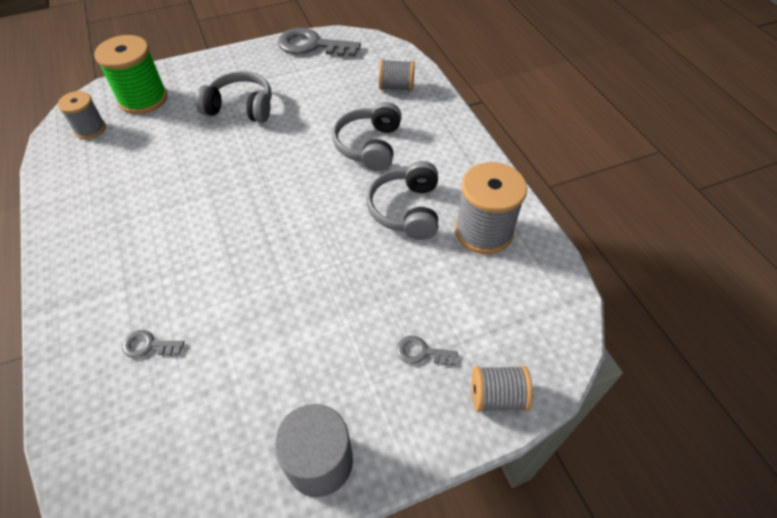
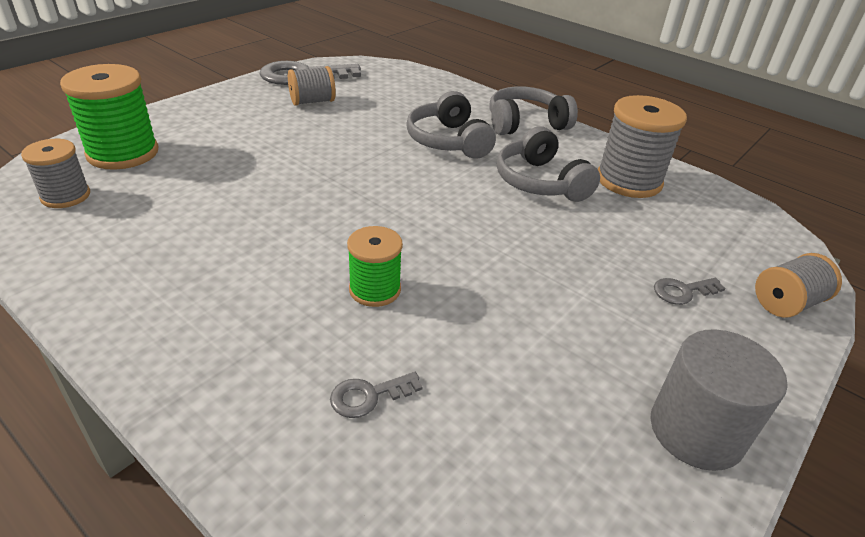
camera: 30 degrees left, 15 degrees down
grey headphones [196,71,272,123] -> grey headphones moved to [489,86,578,135]
grey spool [379,59,415,91] -> grey spool moved to [288,66,336,106]
none -> green spool [347,226,403,307]

